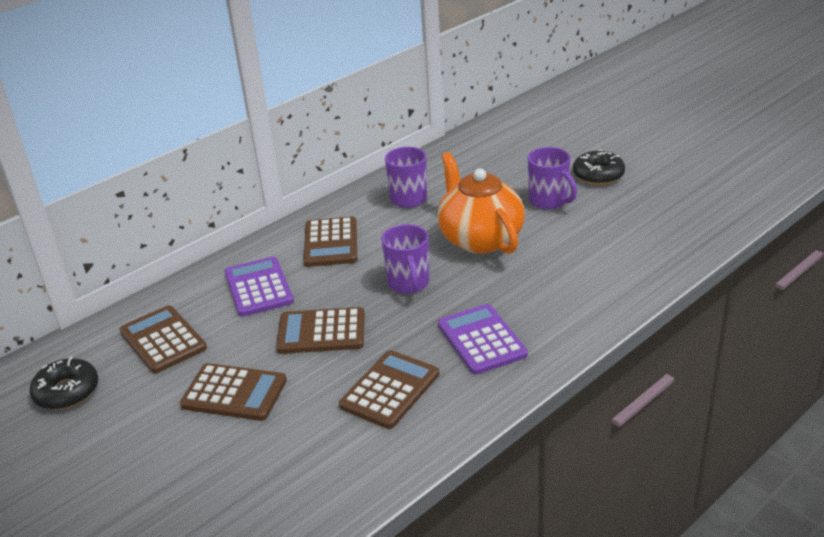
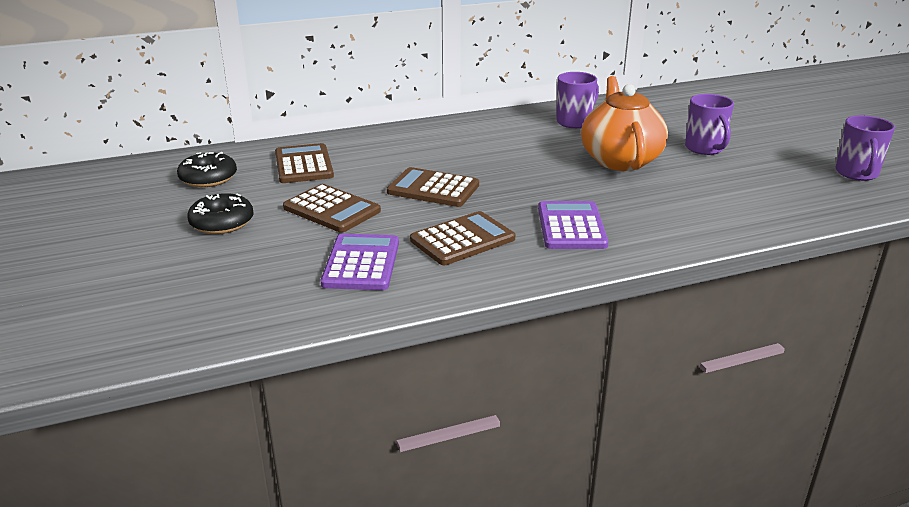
camera: 20 degrees right, 5 degrees down
purple calculator [225,257,294,317] -> purple calculator moved to [321,234,399,290]
brown calculator [303,217,357,267] -> none
purple mug [381,224,430,294] -> purple mug moved to [835,115,895,181]
black donut [573,150,625,185] -> black donut moved to [187,193,254,234]

